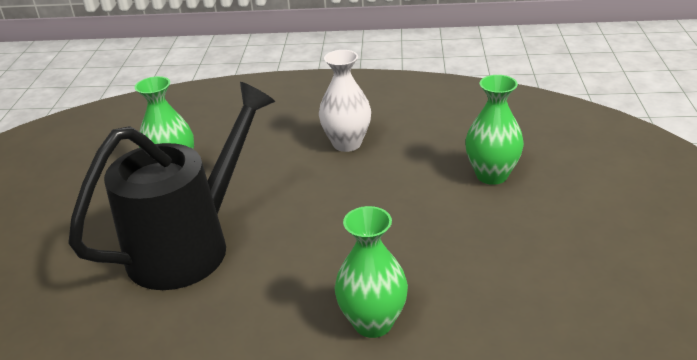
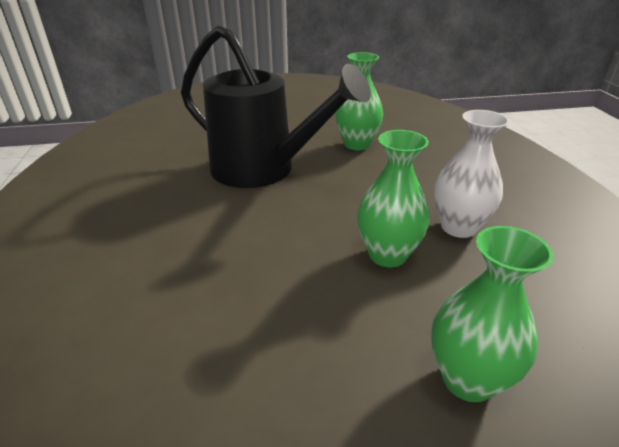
camera: 75 degrees right, 0 degrees up
green vase [335,206,408,338] -> green vase moved to [357,130,430,268]

